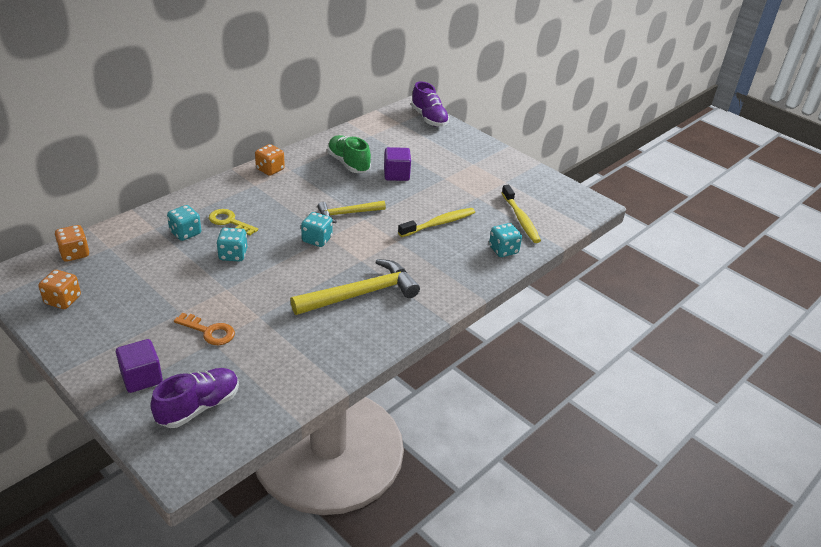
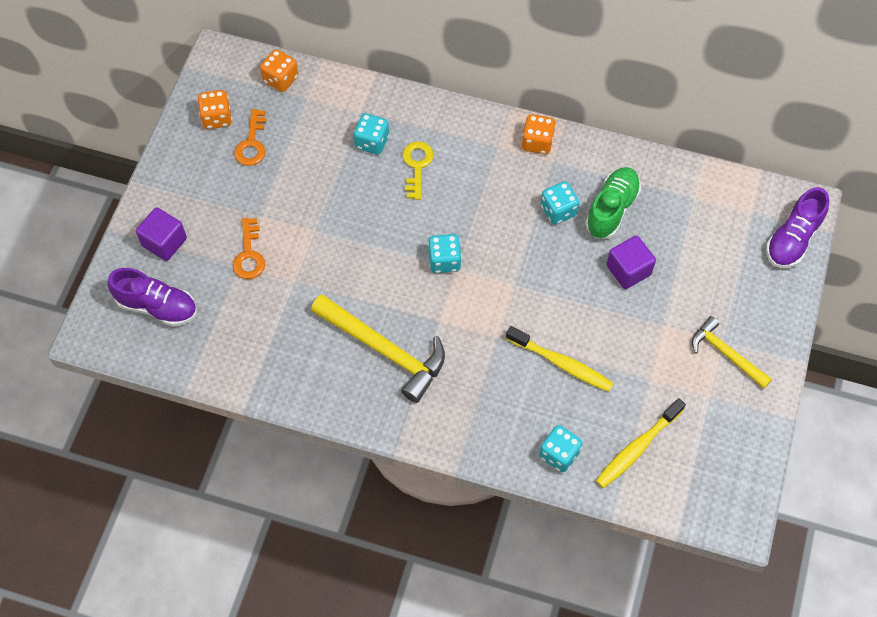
camera: 65 degrees right, 25 degrees up
turquoise dice [216,228,247,262] -> turquoise dice moved to [541,181,580,225]
yellow hammer [317,201,386,223] -> yellow hammer moved to [692,316,772,389]
none -> orange key [234,109,266,166]

